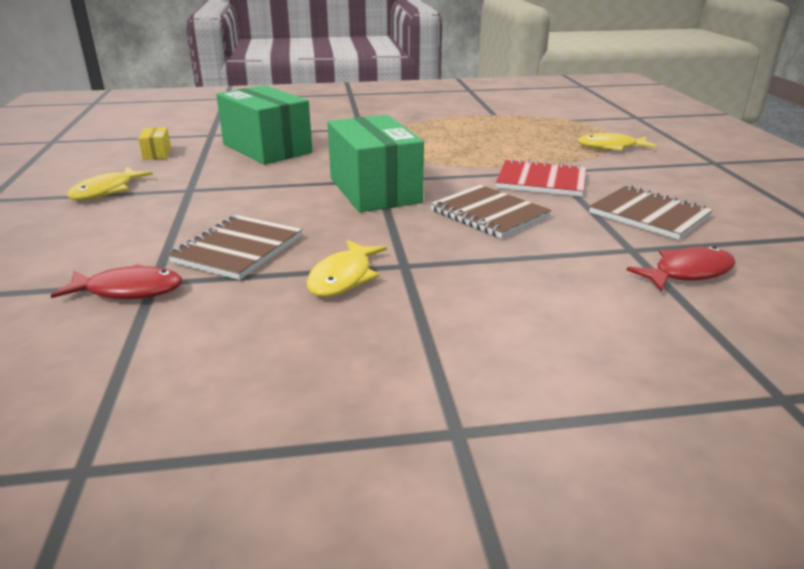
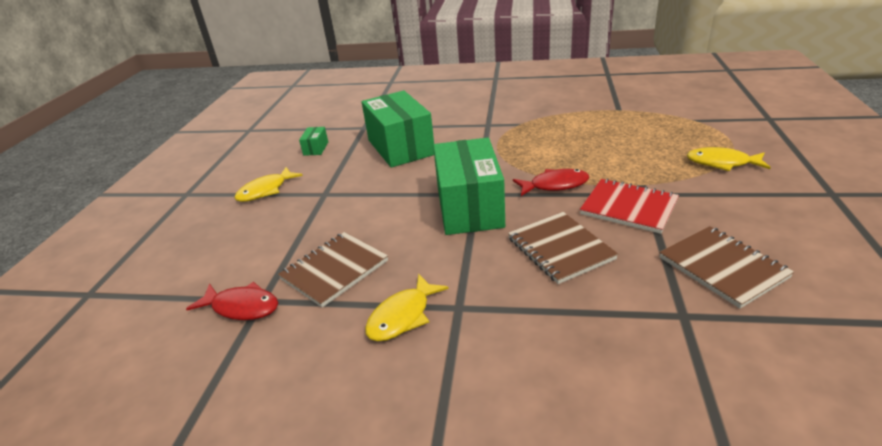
camera: 20 degrees right, 5 degrees up
yellow box [138,127,171,160] -> green box [299,127,328,156]
red fish [627,246,736,292] -> red fish moved to [513,169,589,196]

